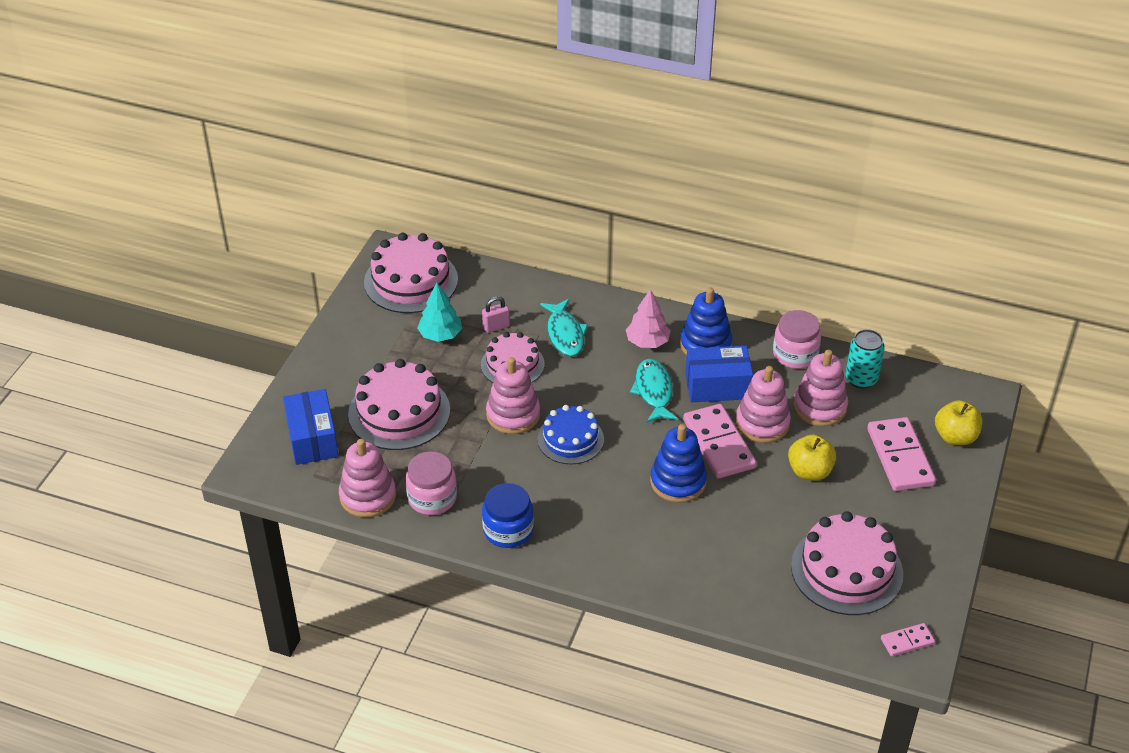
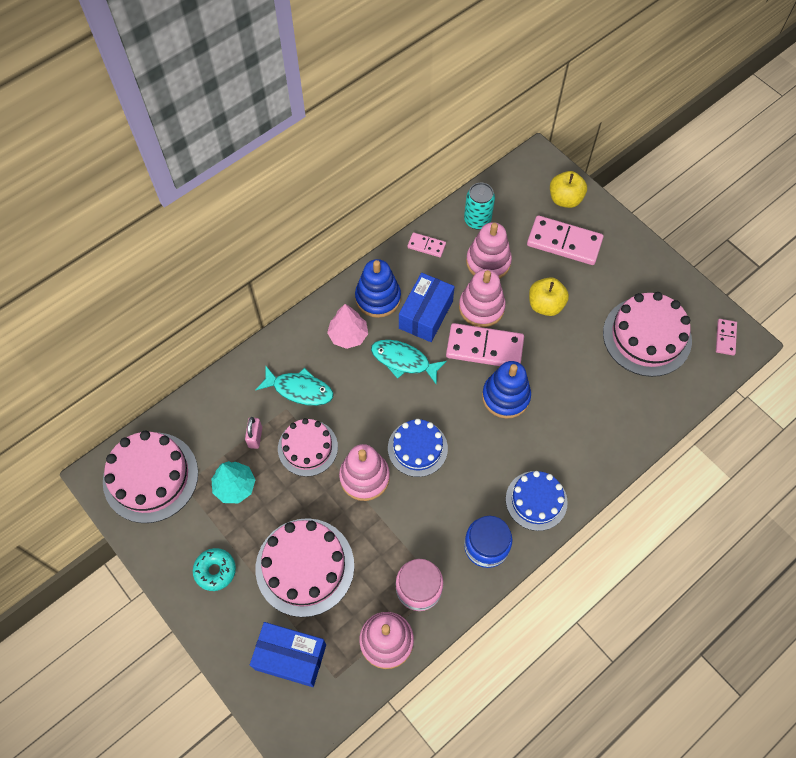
camera: 60 degrees left, 20 degrees up
pink jar [773,310,821,369] -> pink domino [407,232,446,257]
none -> turquoise donut [193,548,236,591]
none -> blue cake [506,471,568,531]

